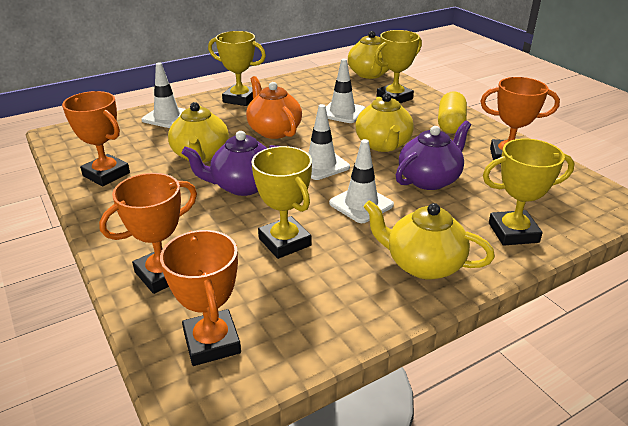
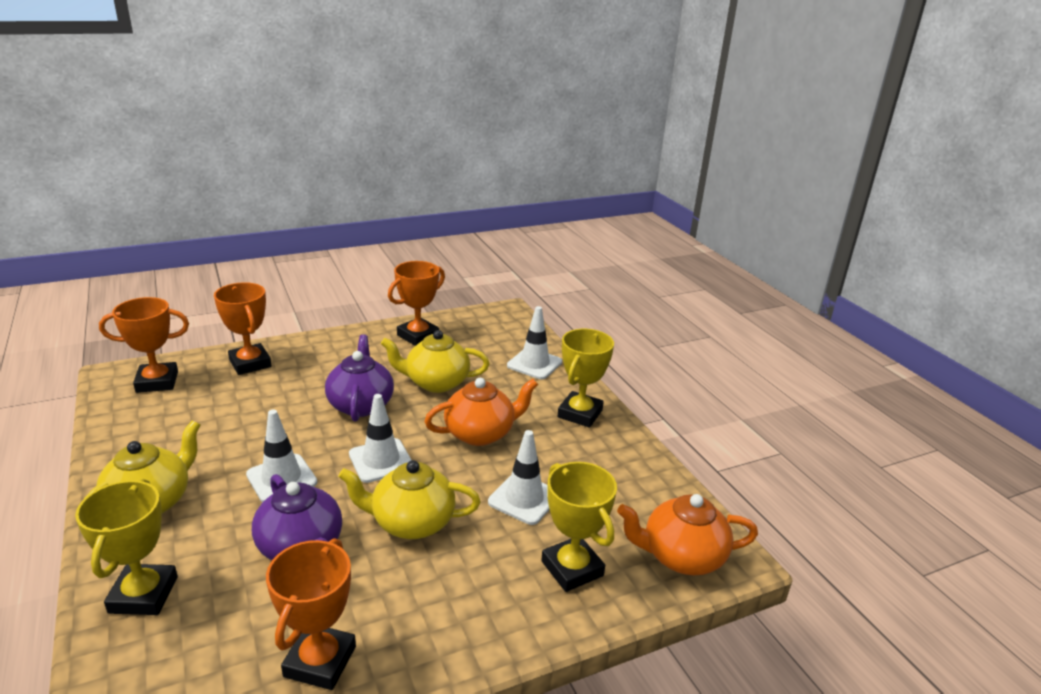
camera: 95 degrees right, 5 degrees down
yellow trophy [251,146,312,259] -> none
yellow teapot [348,31,389,79] -> orange teapot [617,494,758,575]
yellow capsule [438,91,467,134] -> none

